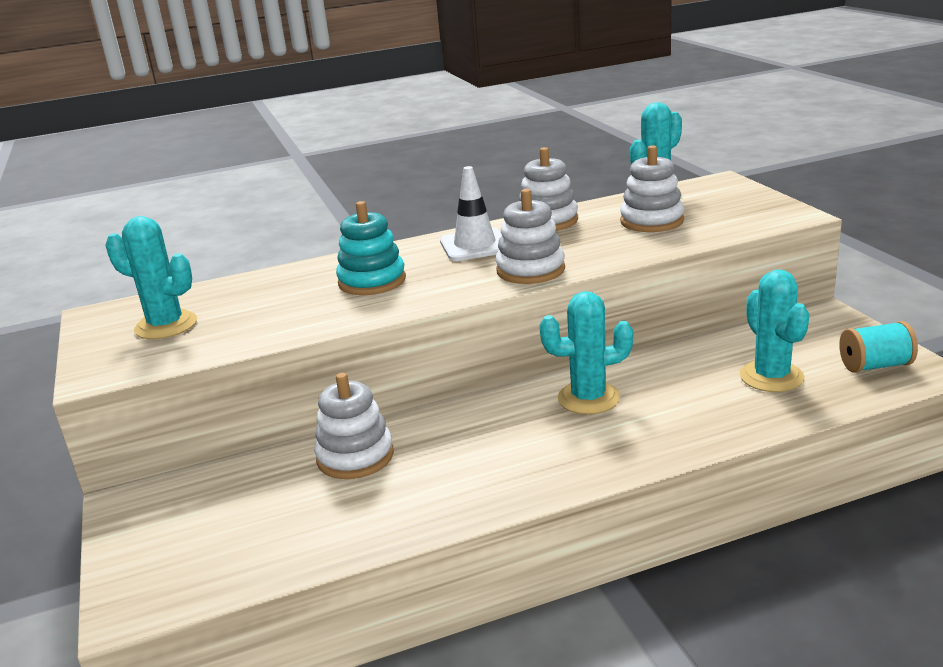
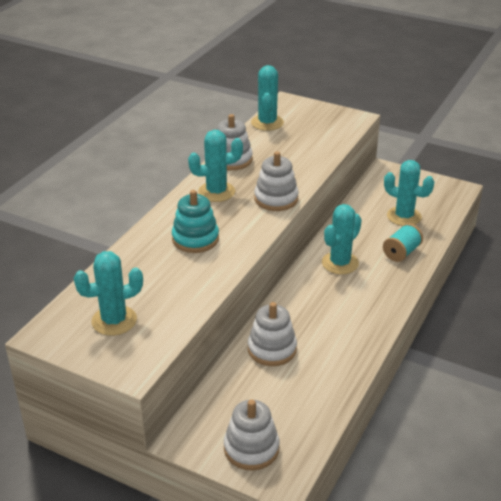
camera: 45 degrees left, 10 degrees up
white traffic cone [440,166,502,261] -> turquoise cactus [188,130,243,202]
white stacking toy [620,145,684,232] -> white stacking toy moved to [224,399,280,471]
turquoise spool [839,321,918,373] -> turquoise spool moved to [383,223,423,262]

